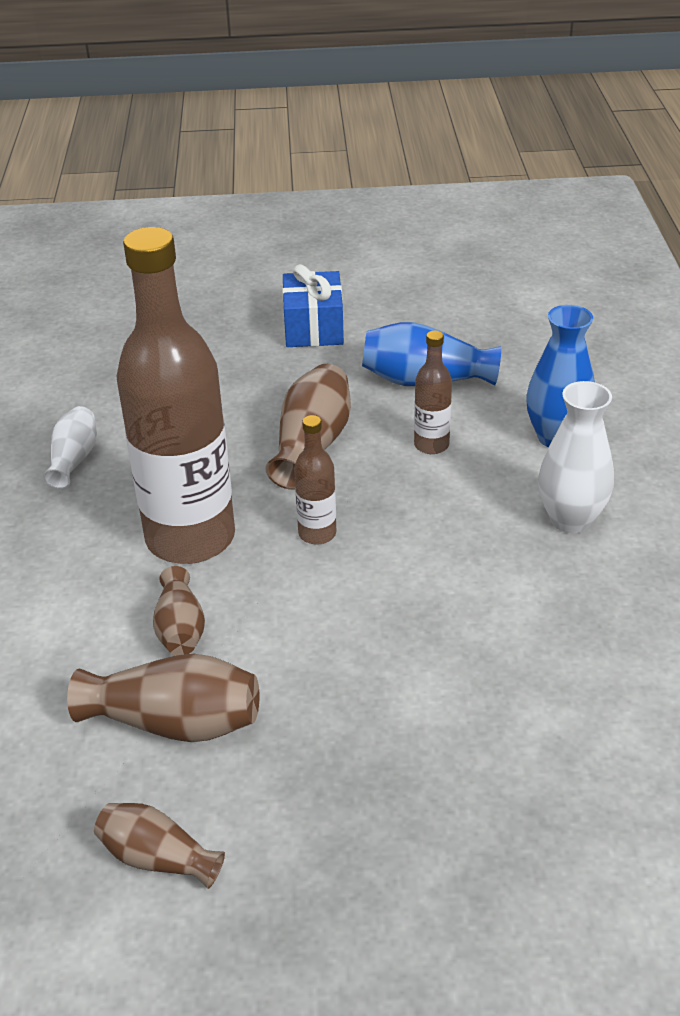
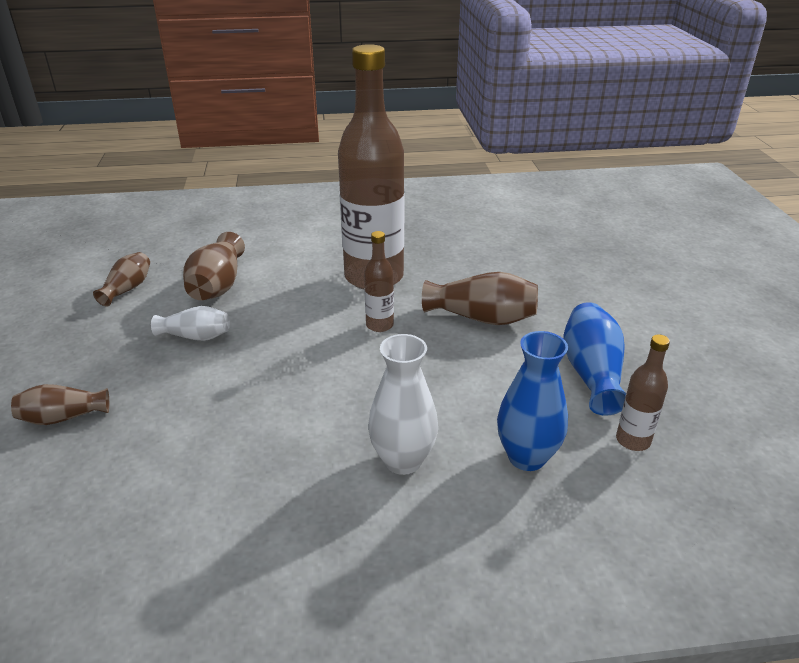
camera: 85 degrees right, 5 degrees down
white vase [43,406,97,489] -> white vase moved to [151,306,230,341]
brown vase [153,566,205,655] -> brown vase moved to [11,384,109,425]
blue gift [282,264,344,347] -> none
brown bottle [414,330,452,454] -> brown bottle moved to [616,335,670,451]

